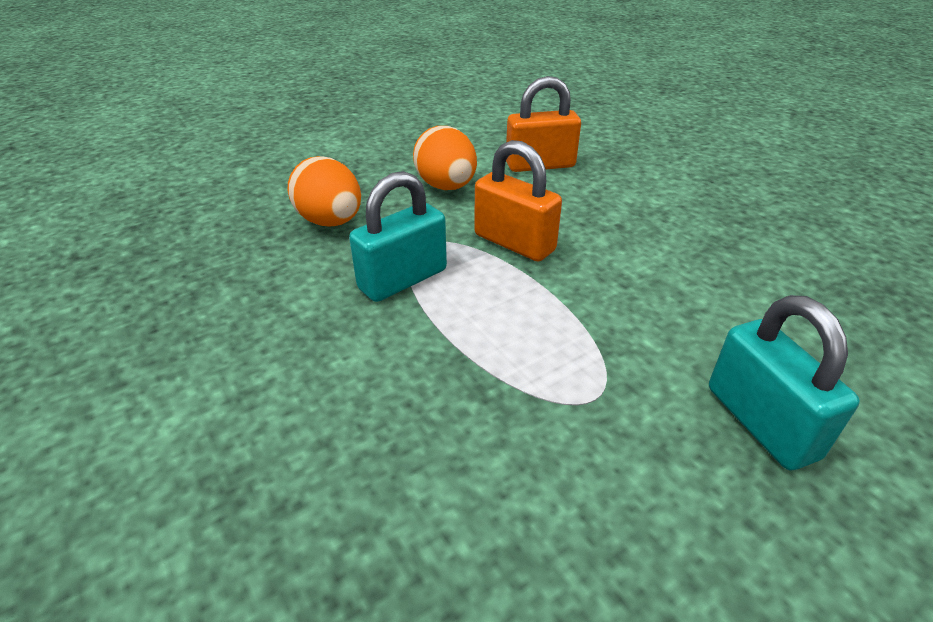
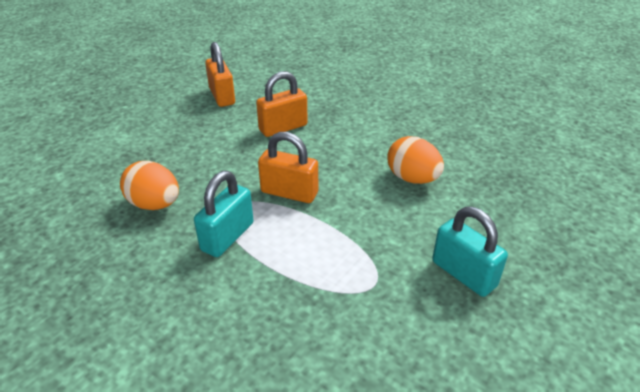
camera: 20 degrees left, 0 degrees up
orange egg [413,126,477,190] -> orange egg moved to [387,136,444,184]
none -> orange padlock [205,42,235,107]

